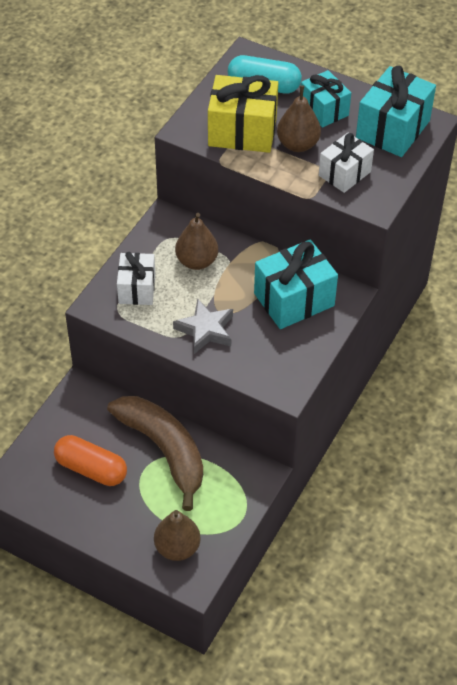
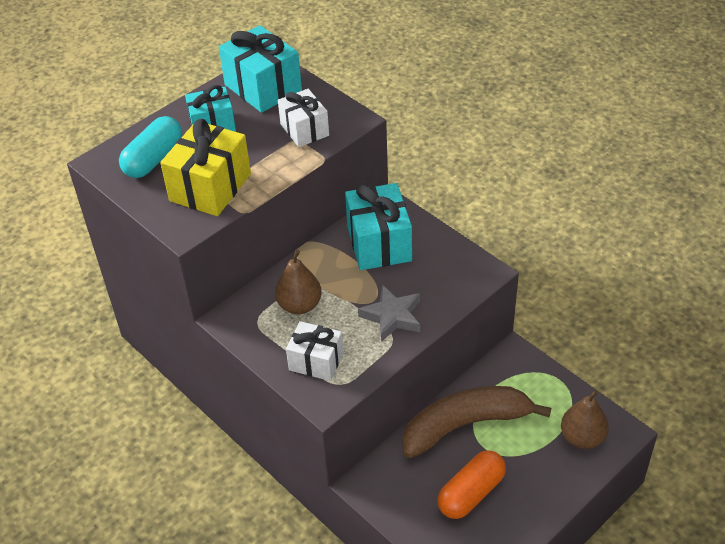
camera: 70 degrees left, 5 degrees down
brown pear [277,85,321,152] -> none

